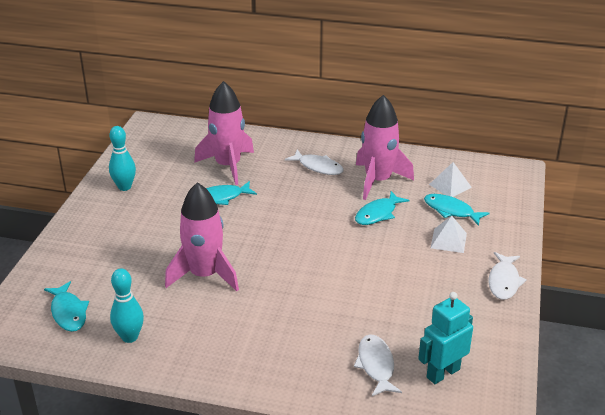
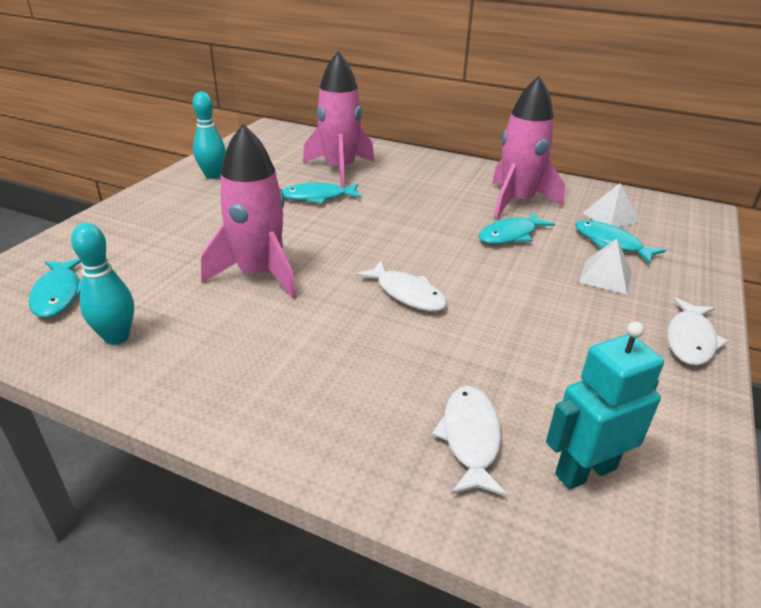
camera: 10 degrees right, 0 degrees up
white fish [285,150,344,175] -> white fish moved to [356,261,447,311]

